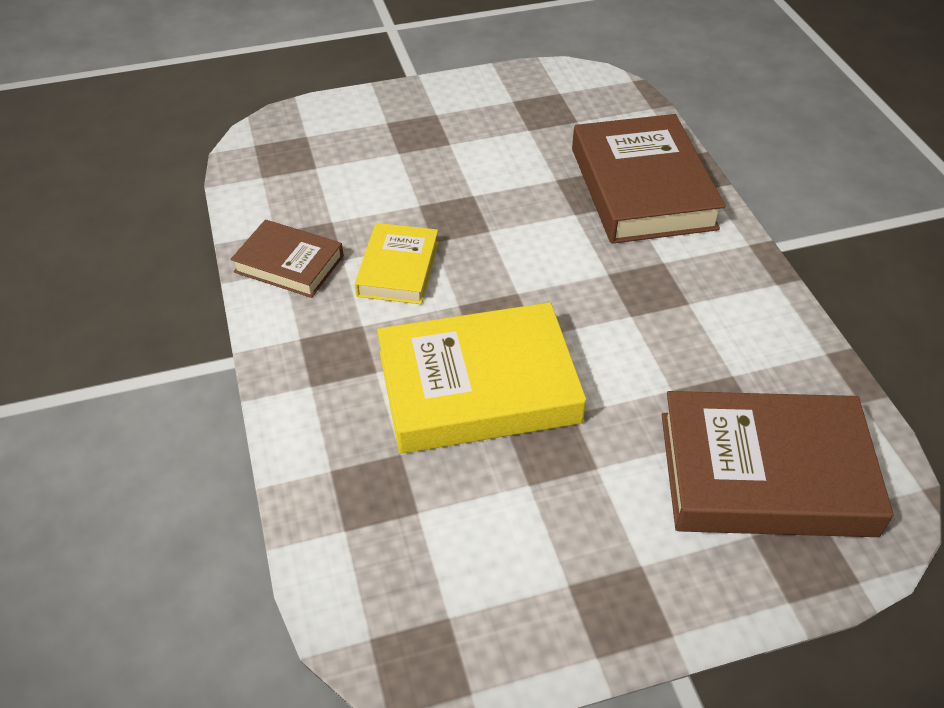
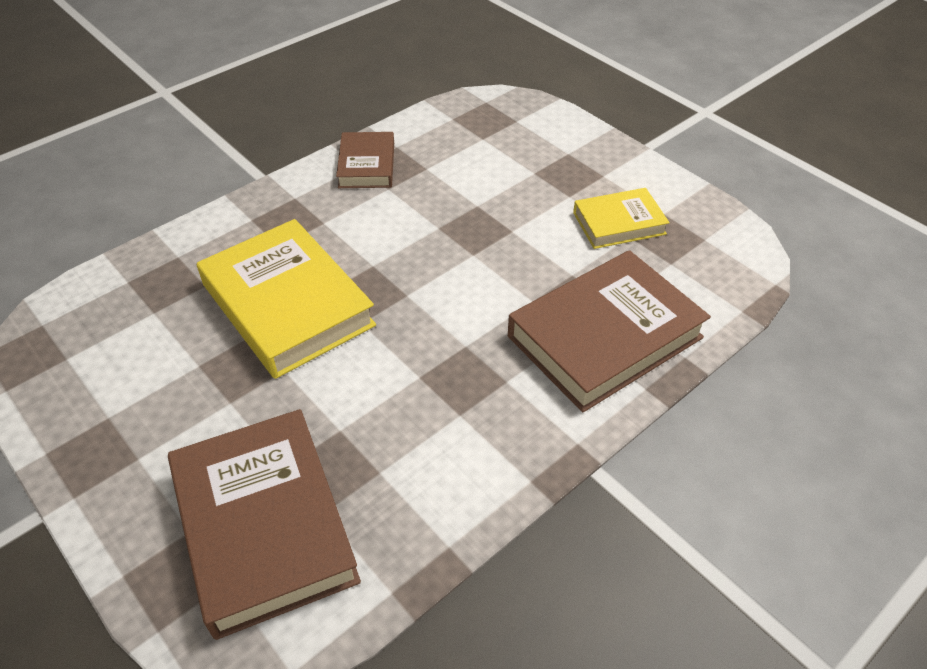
camera: 65 degrees right, 0 degrees up
yellow book [355,223,439,304] -> yellow book moved to [573,188,670,249]

